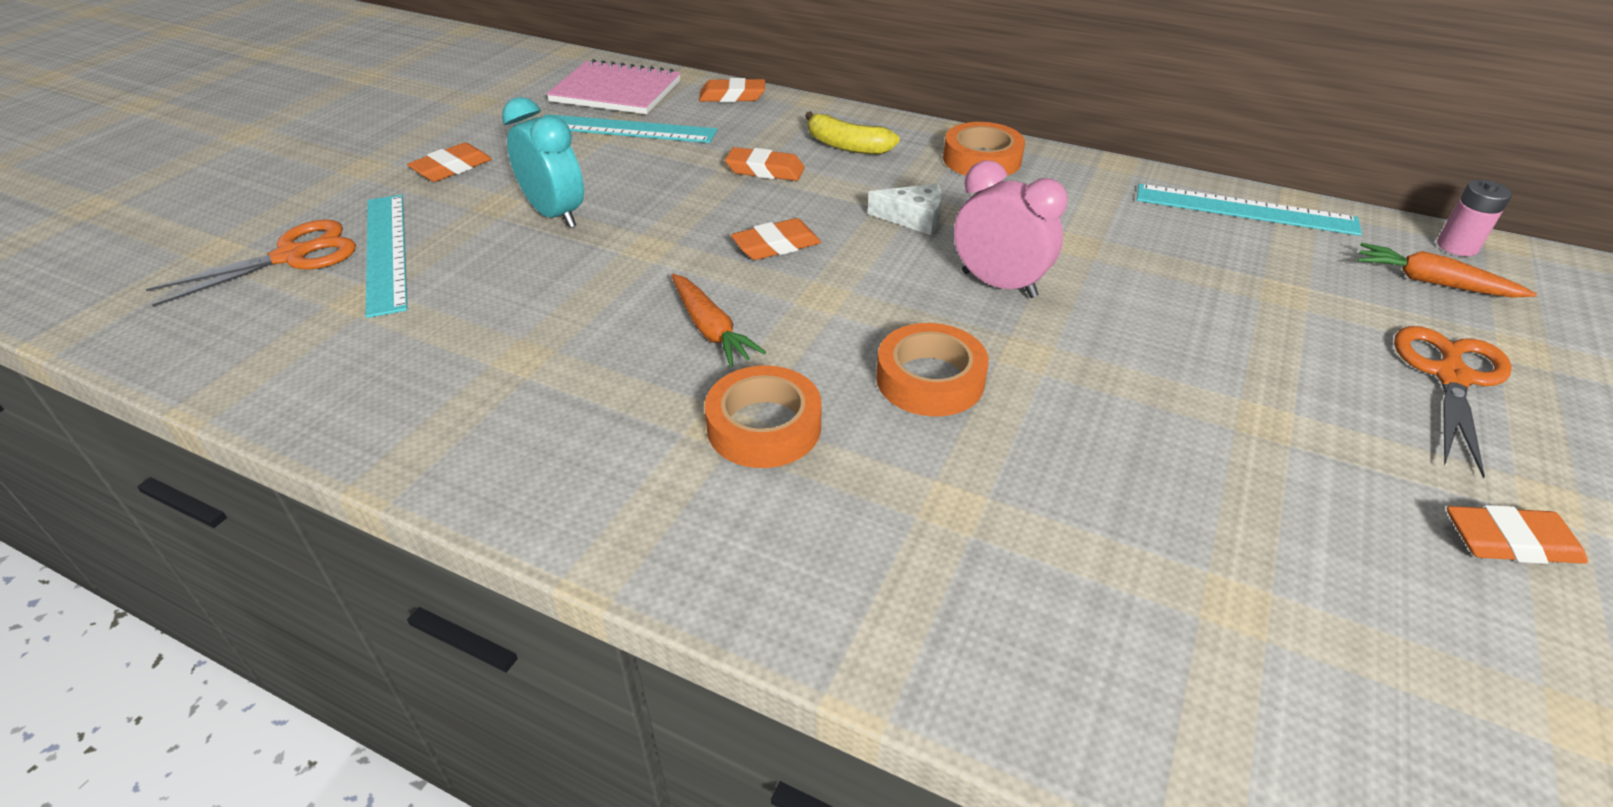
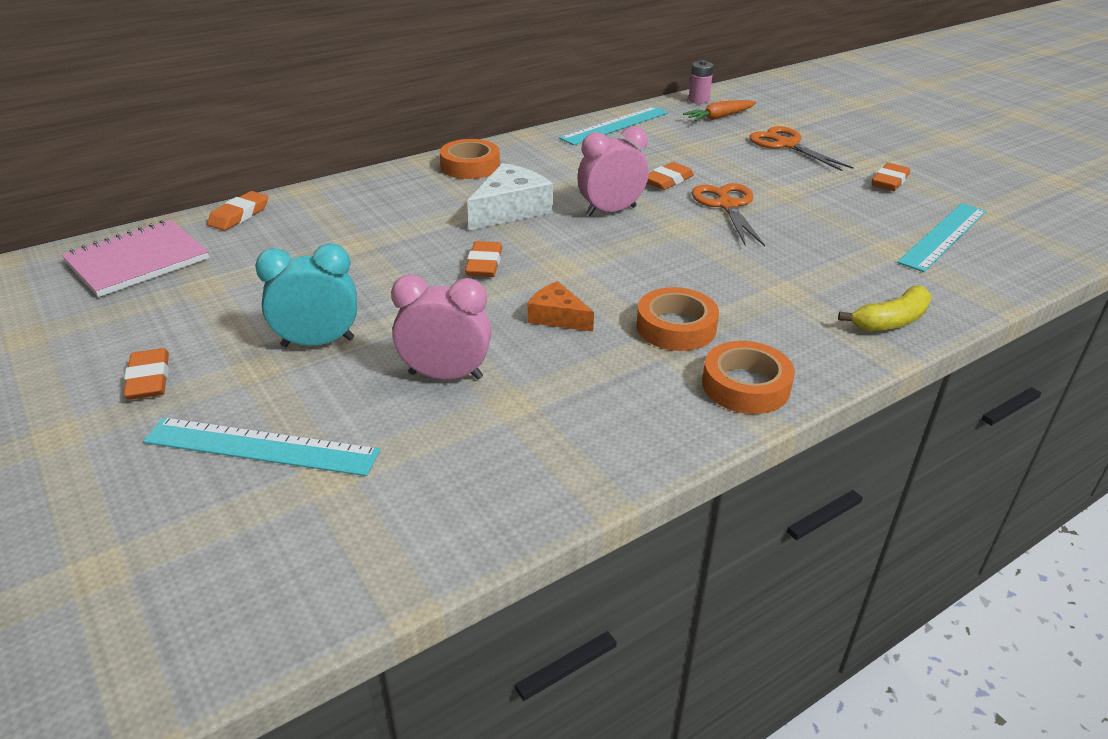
camera: 60 degrees left, 5 degrees down
orange scissors [145,220,356,307] -> orange scissors moved to [692,183,765,246]
turquoise ruler [545,114,717,143] -> turquoise ruler moved to [897,203,986,272]
orange carrot [671,274,766,367] -> orange cheese [528,281,594,332]
orange eraser [725,147,805,181] -> orange eraser moved to [647,162,694,190]
yellow banana [805,111,900,154] -> yellow banana moved to [838,286,932,332]
white cheese [868,184,942,235] -> white cheese [467,163,553,230], size x1.65
orange tape [876,323,989,416] -> orange tape moved to [702,341,795,414]
none -> pink clock [391,274,491,380]

